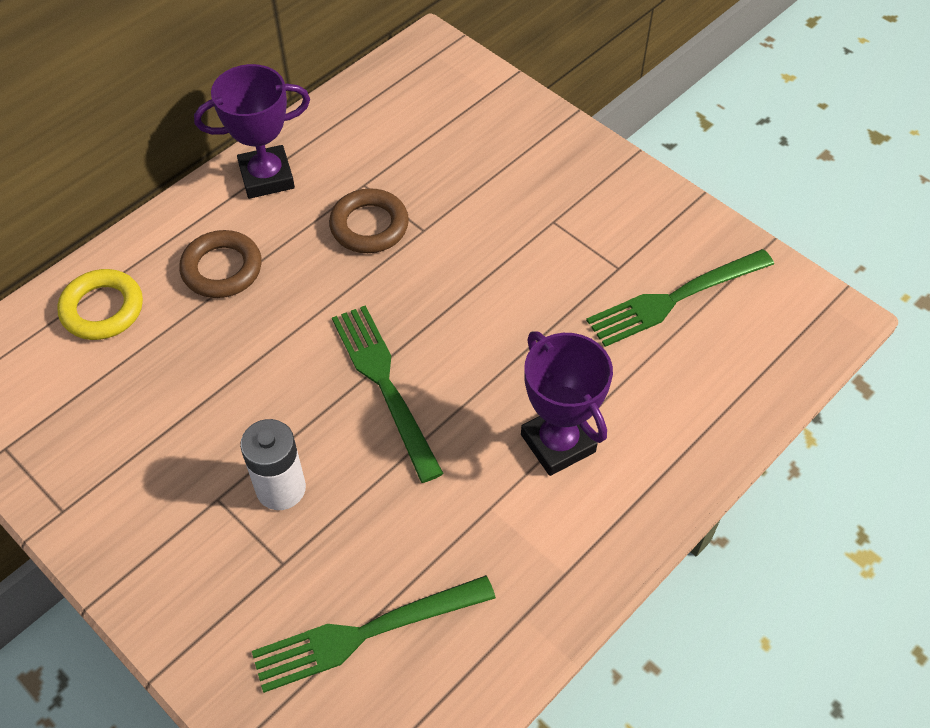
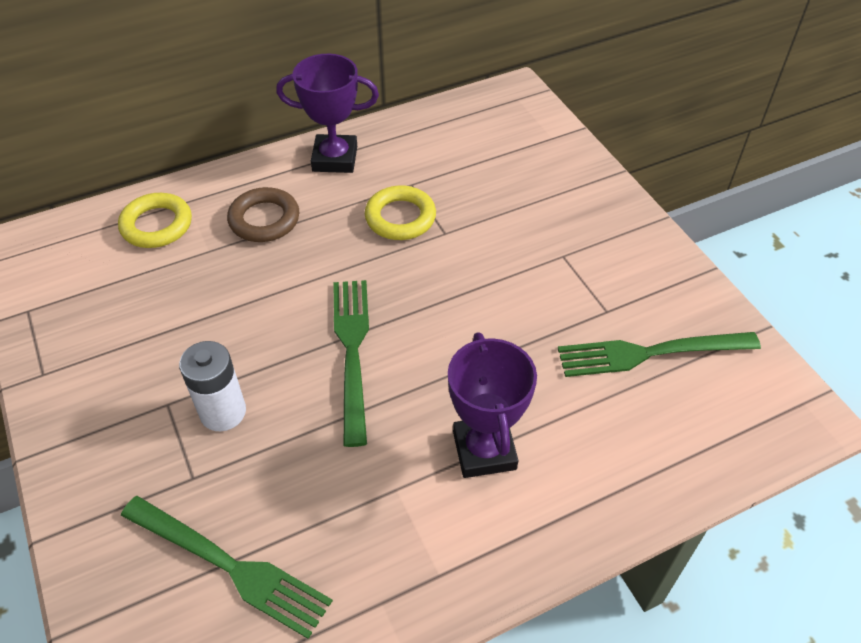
camera: 20 degrees right, 5 degrees down
green fork [252,575,496,693] -> green fork turned 150 degrees counterclockwise [121,496,333,639]
brown ring [329,188,409,253] -> yellow ring [365,185,436,240]

